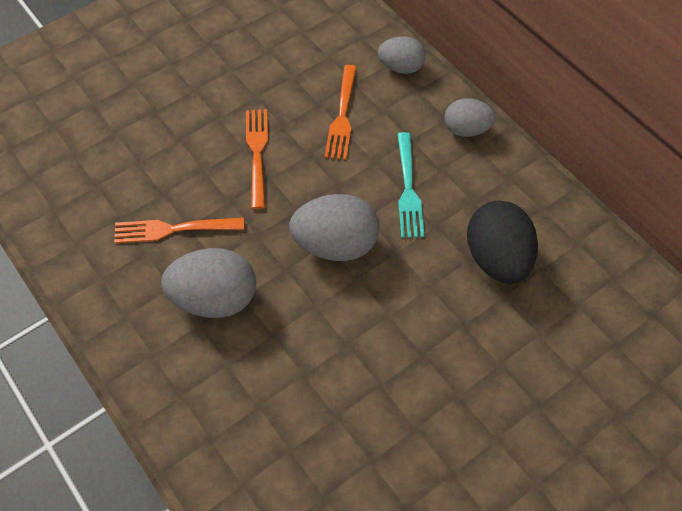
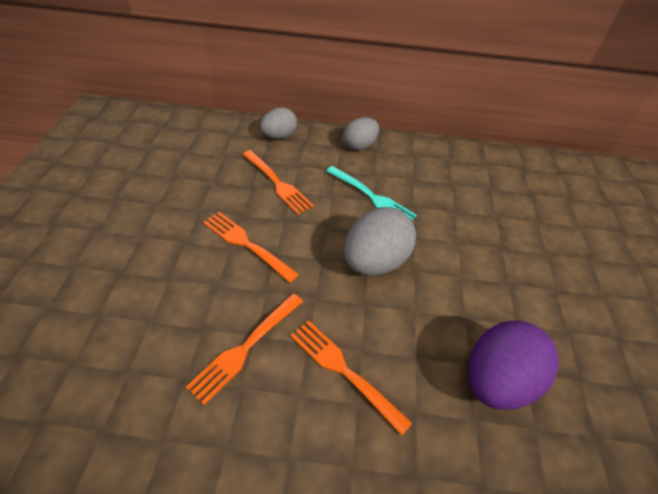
camera: 50 degrees left, 10 degrees down
grey egg [161,248,256,318] -> orange fork [290,320,412,436]
black egg [467,201,538,284] -> none
none -> purple egg [468,320,559,410]

